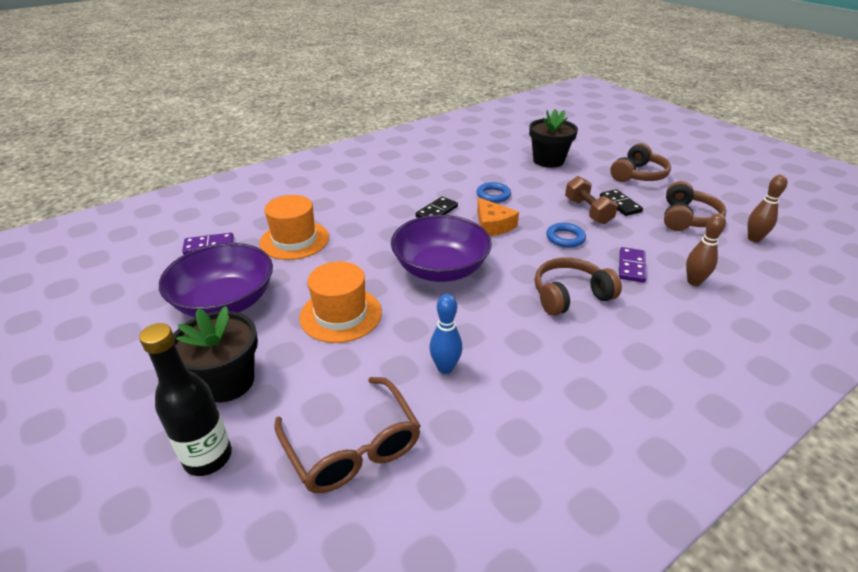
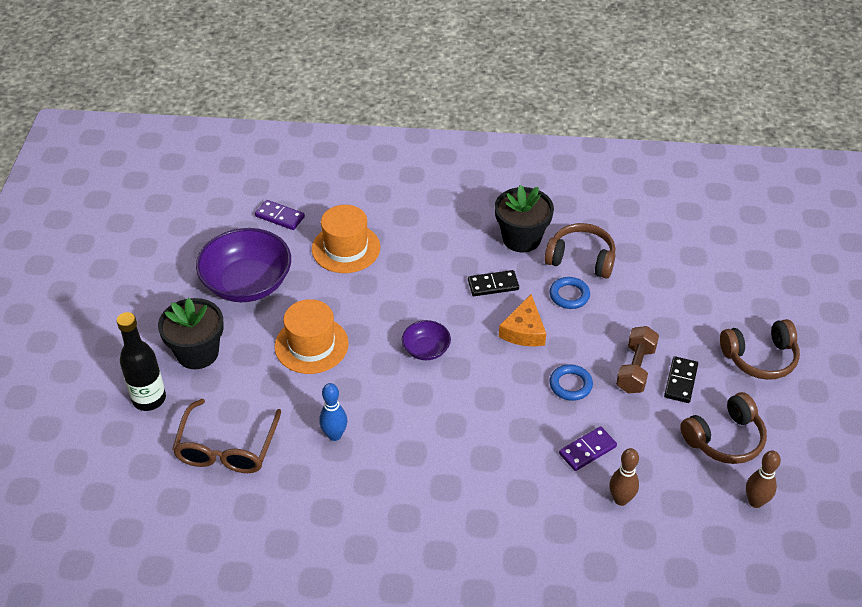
camera: 40 degrees right, 10 degrees up
purple bowl [391,215,492,282] -> purple bowl [402,320,451,360], size x0.50
black flower pot [529,109,578,168] -> black flower pot moved to [495,185,554,252]
brown headphones [535,257,622,316] -> brown headphones moved to [544,223,615,278]

